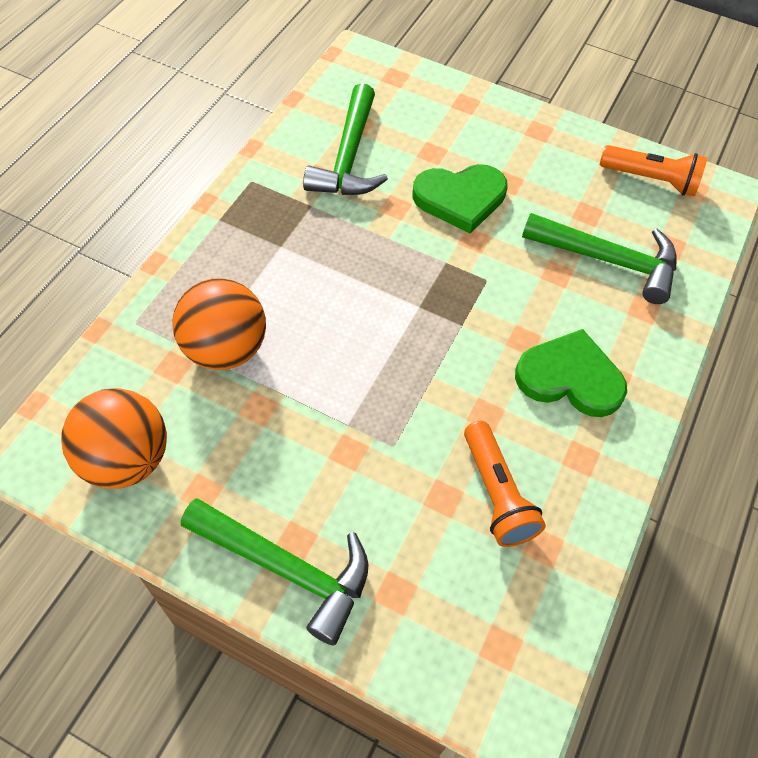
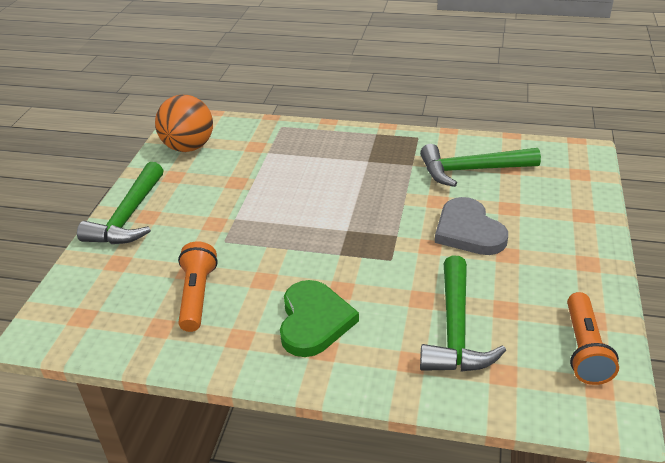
camera: 80 degrees right, 20 degrees down
orange ball [172,278,266,370] -> none
green heart [413,164,508,233] -> grey heart [435,197,508,255]
orange flashlight [464,421,546,547] -> orange flashlight turned 120 degrees clockwise [178,241,218,332]

